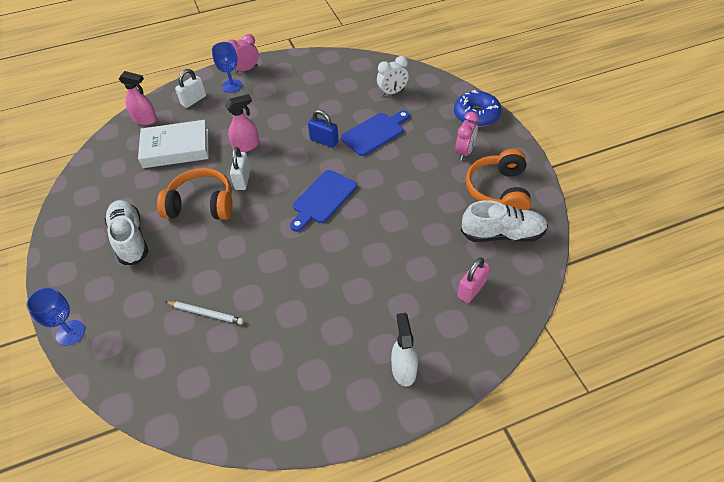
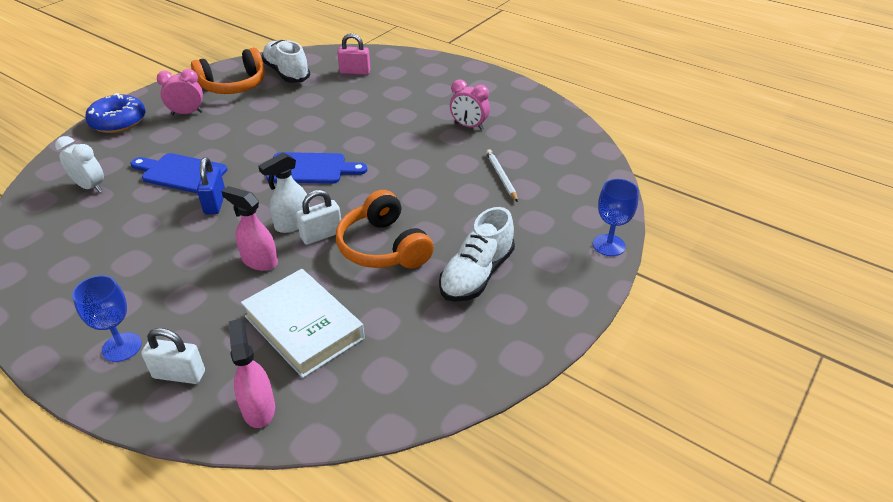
camera: 125 degrees left, 10 degrees down
pink clock [227,34,259,74] -> pink clock moved to [450,79,490,130]
white spray bottle [391,313,418,386] -> white spray bottle moved to [258,153,307,233]

